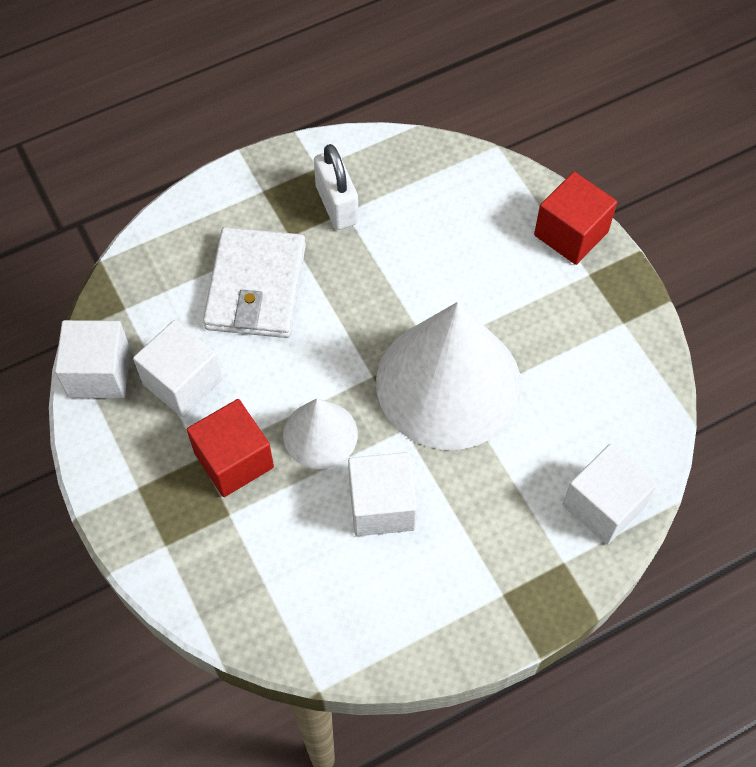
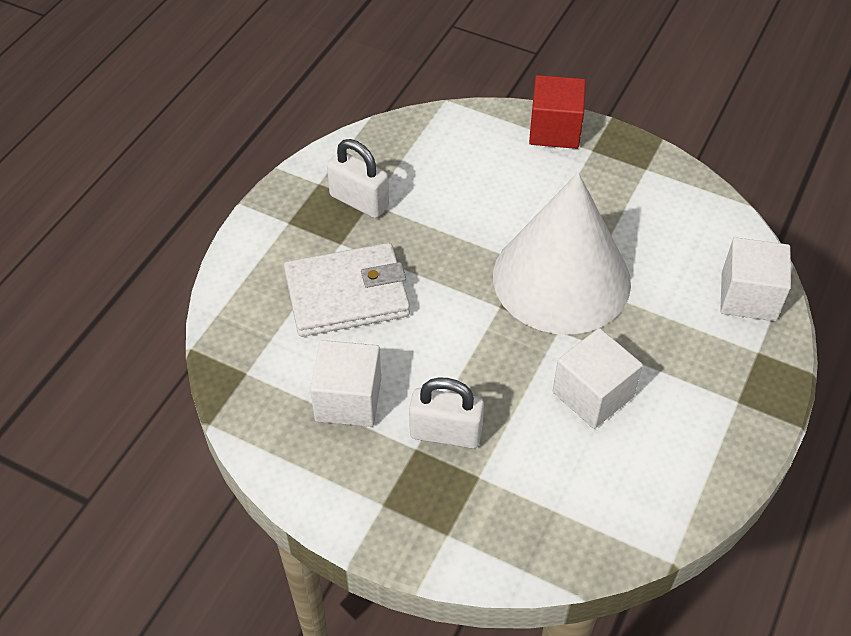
camera: 35 degrees left, 10 degrees down
white cube [55,320,131,398] -> none
red cube [187,399,274,497] -> white padlock [409,378,484,448]
white wallet [203,227,306,338] -> white wallet turned 75 degrees counterclockwise [284,243,410,337]
white cone [283,398,358,469] -> none

